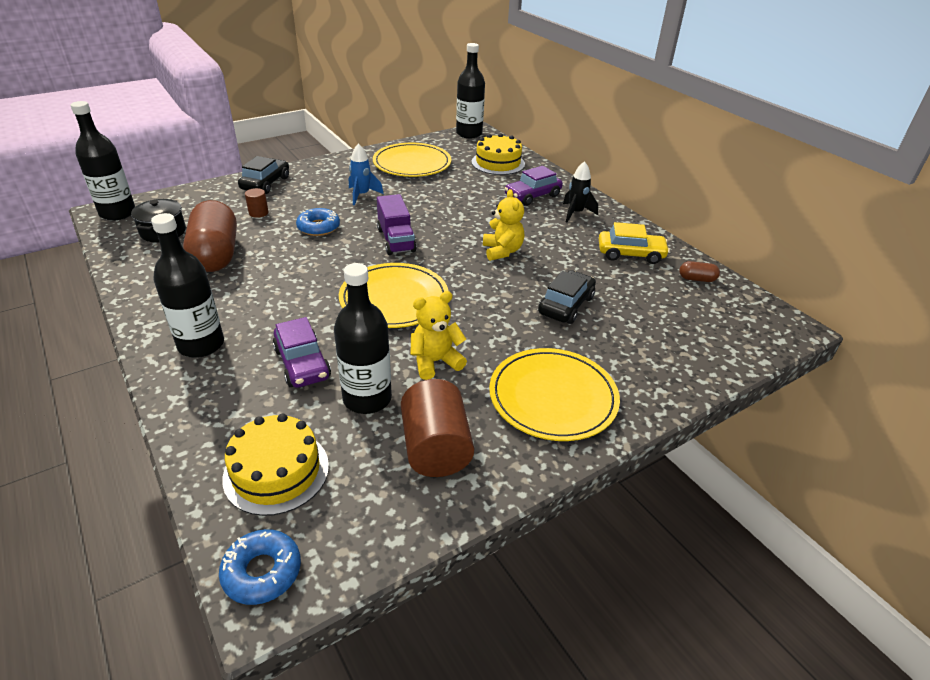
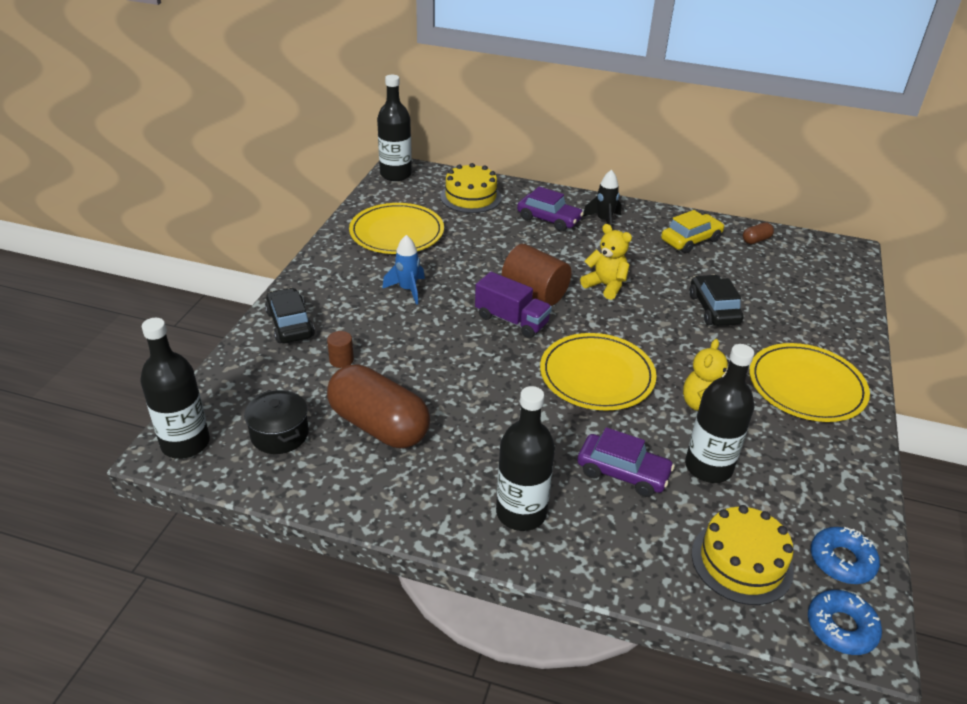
camera: 40 degrees left, 0 degrees up
blue donut [296,208,340,236] -> blue donut moved to [811,527,880,584]
brown cylinder [401,379,474,477] -> brown cylinder moved to [502,244,572,306]
purple car [504,166,563,206] -> purple car turned 75 degrees counterclockwise [517,186,584,232]

